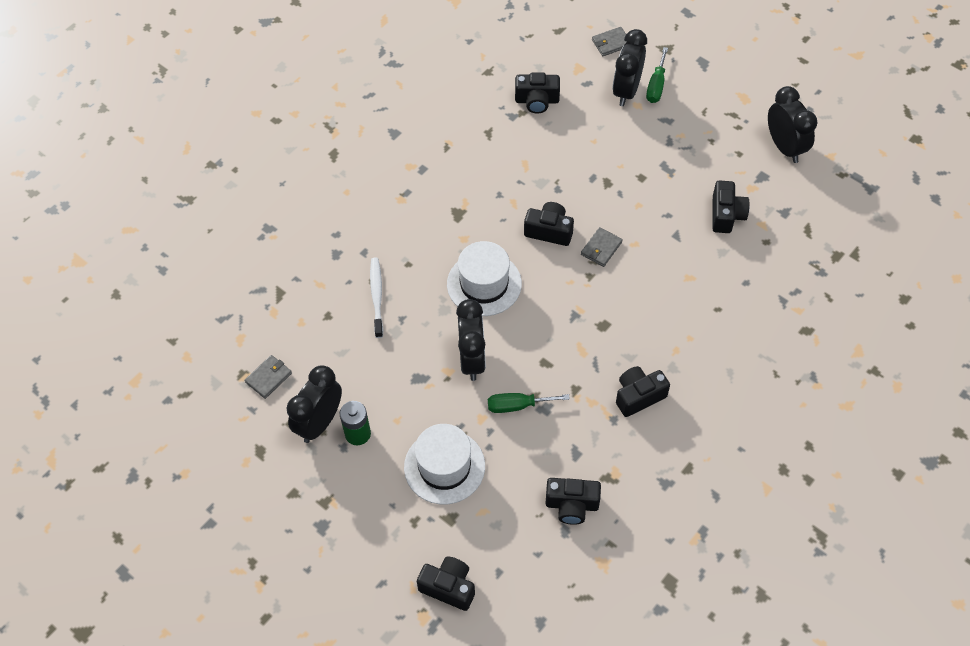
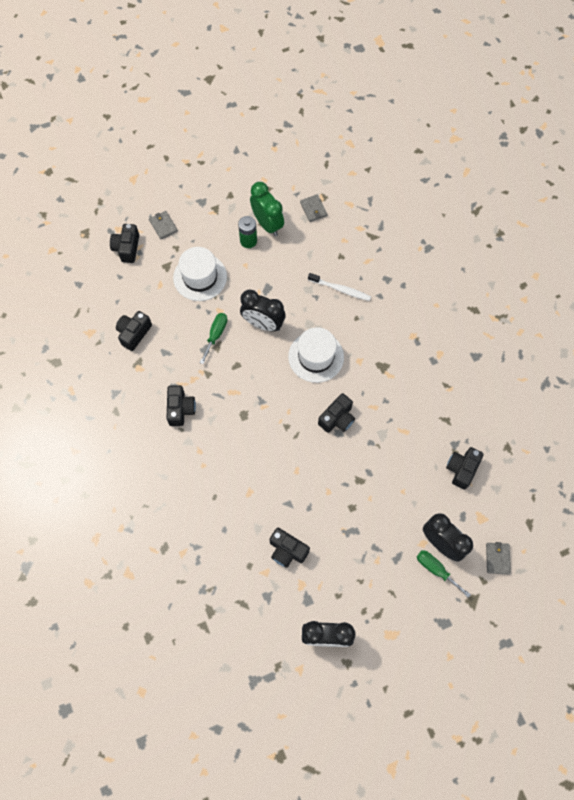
camera: 115 degrees right, 10 degrees up
black clock [287,365,342,443] -> green clock [250,182,284,236]
black camera [417,556,475,611] -> black camera turned 135 degrees clockwise [110,224,139,263]
grey wallet [581,227,623,267] -> grey wallet moved to [149,211,178,239]

